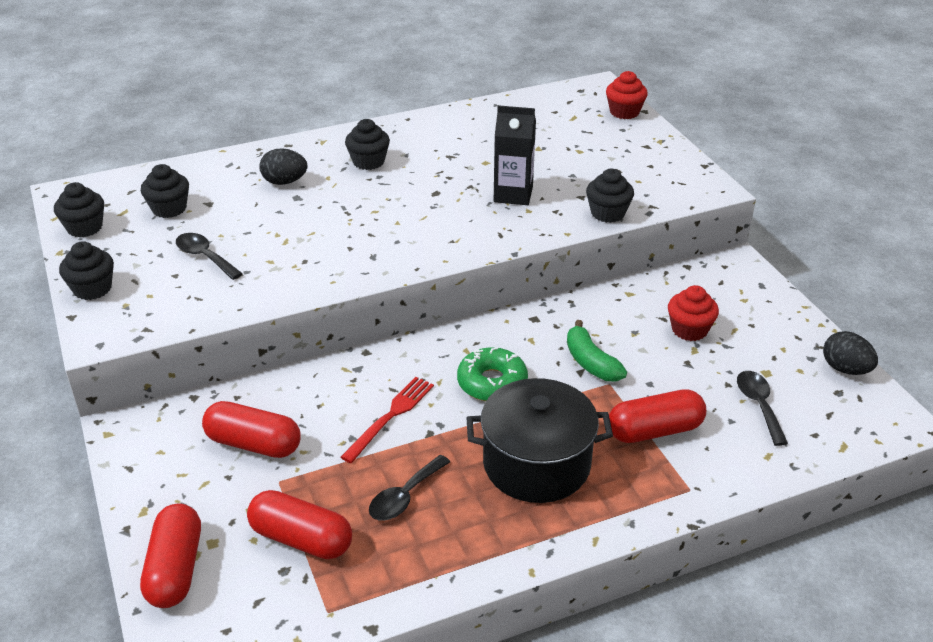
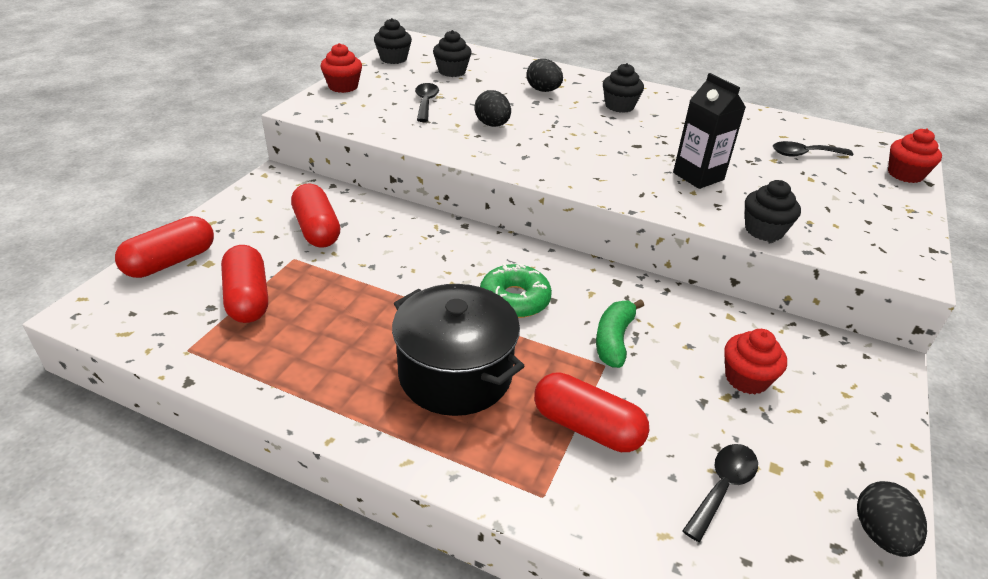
camera: 45 degrees right, 0 degrees up
black cupcake [59,241,114,300] -> red cupcake [321,43,362,93]
red fork [341,377,434,463] -> none
black spoon [369,455,450,521] -> black spoon moved to [773,141,853,157]
none -> black egg [474,90,511,127]

